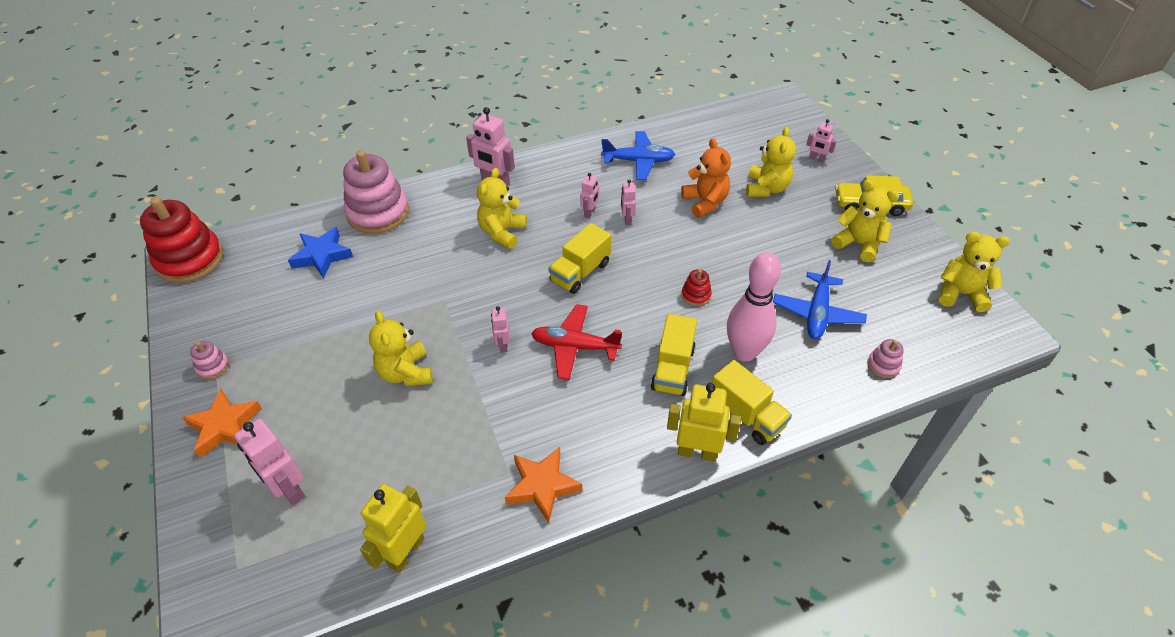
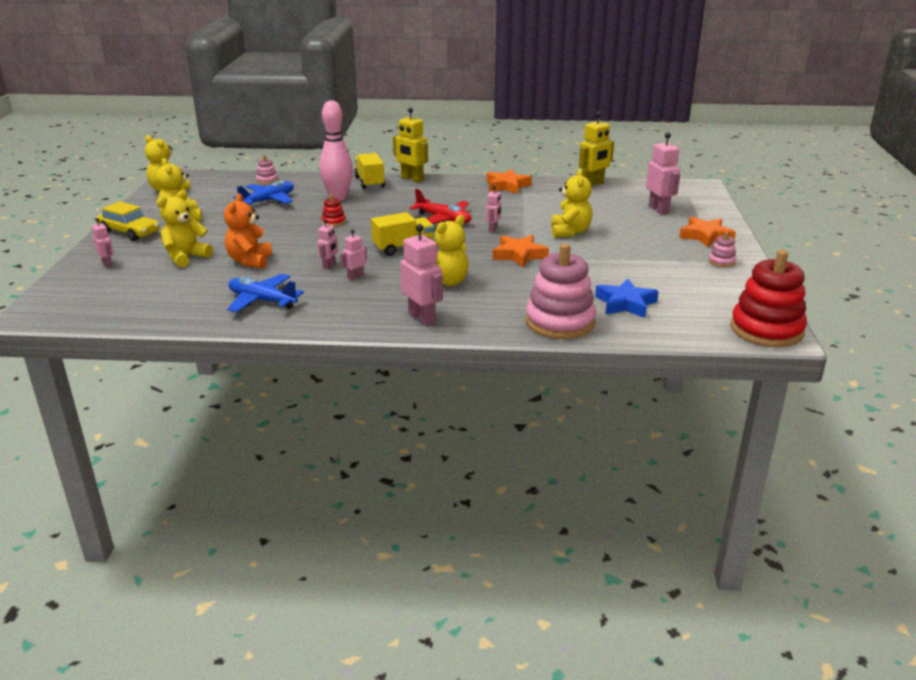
camera: 155 degrees left, 20 degrees down
yellow truck [651,314,697,396] -> none
none -> orange star [493,235,549,268]

